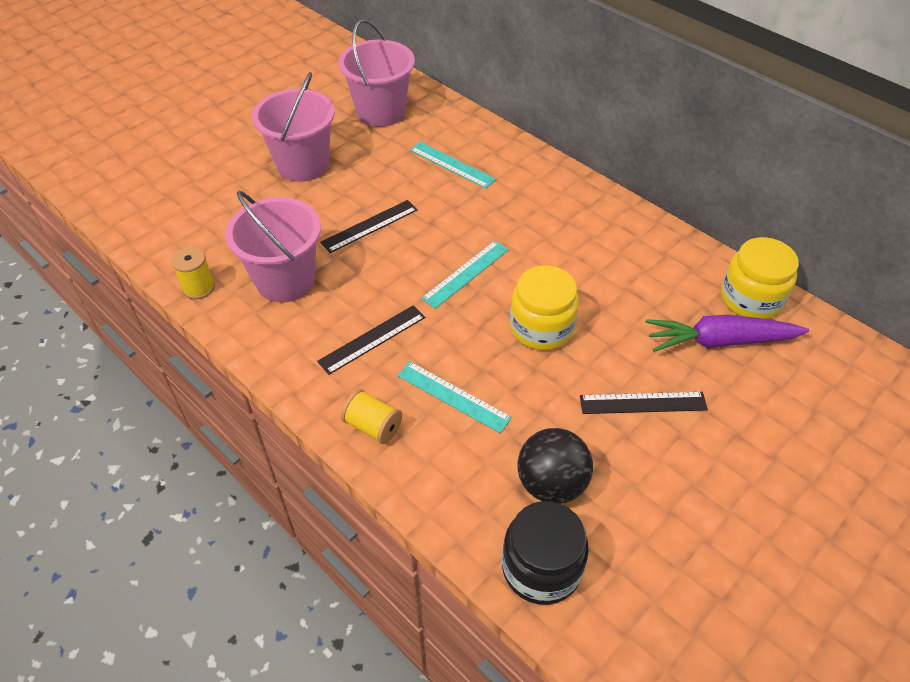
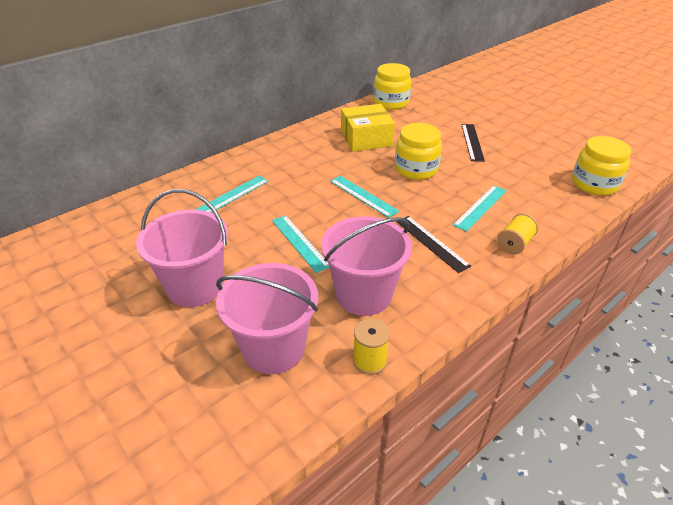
camera: 85 degrees left, 10 degrees down
black ruler [320,200,418,253] -> turquoise ruler [272,215,329,273]
pink bucket [338,19,415,127] -> pink bucket moved to [216,263,318,374]
black jar [502,501,589,605] -> yellow jar [572,136,631,195]
black ball [517,428,593,504] -> none
purple carrot [645,315,809,352] -> none
none -> yellow box [341,104,395,152]

